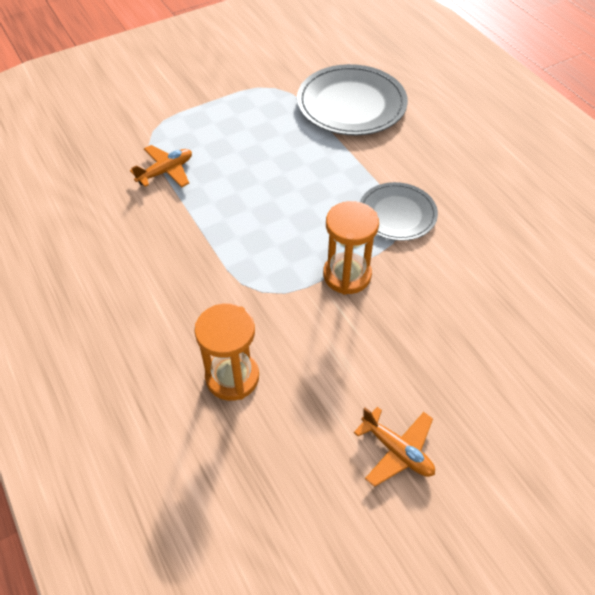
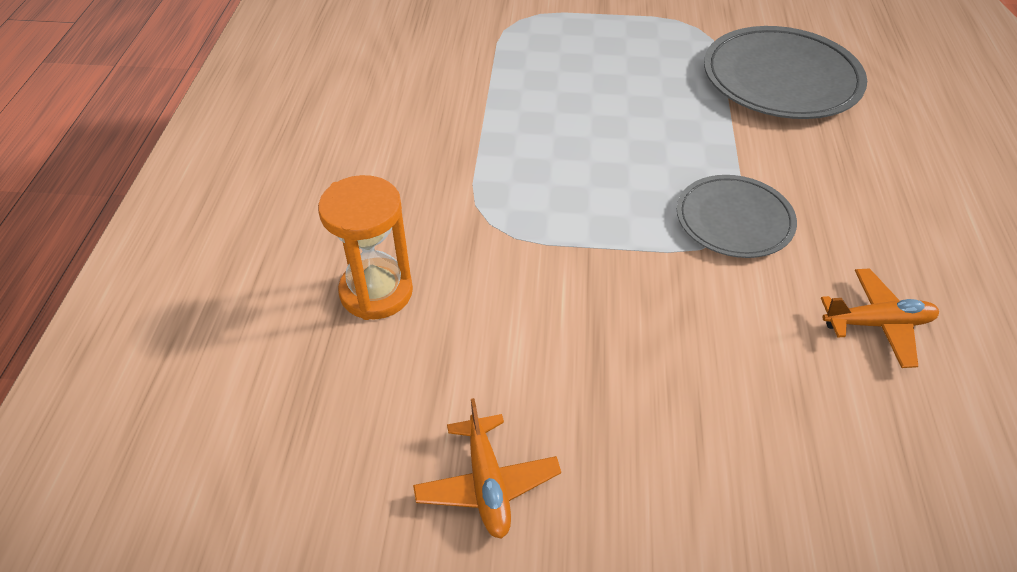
camera: 35 degrees right, 5 degrees down
orange plane [130,145,192,187] -> orange plane moved to [821,268,939,368]
orange hourglass [323,201,379,295] -> none

